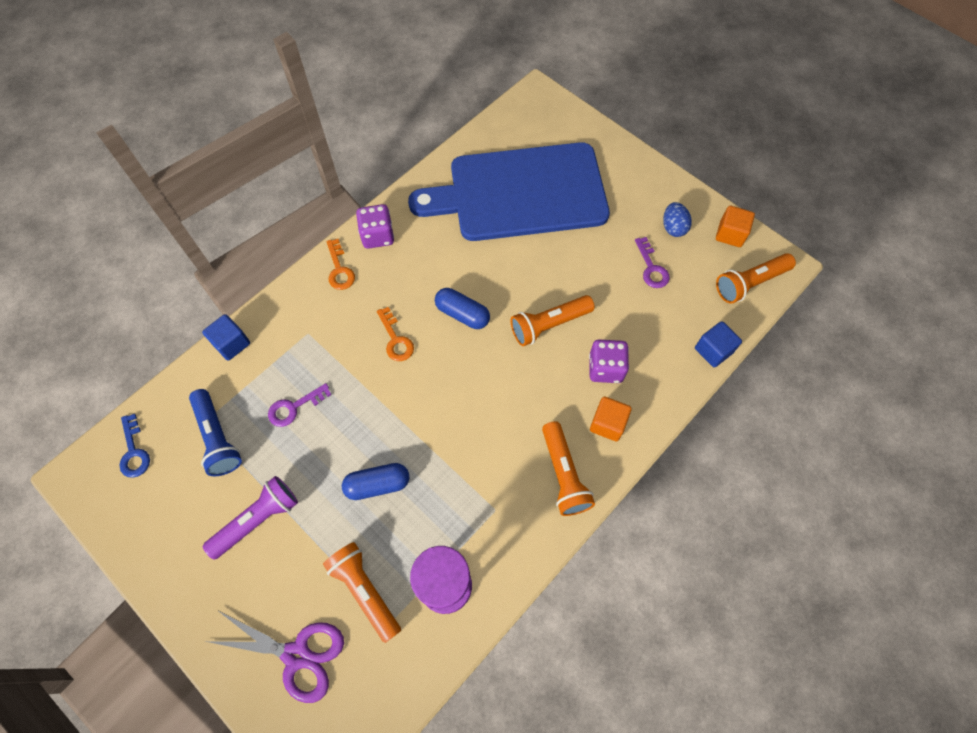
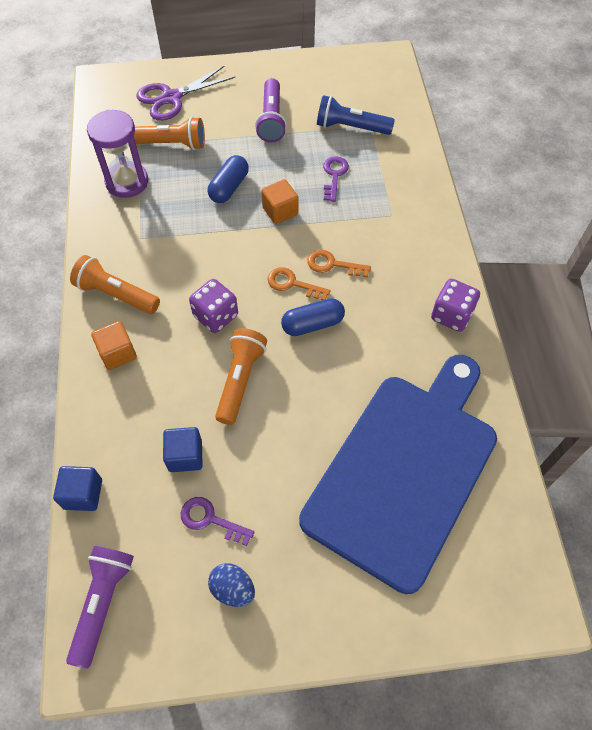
camera: 130 degrees right, 5 degrees down
blue key [120,414,150,478] -> none
blue cube [202,314,250,361] -> blue cube moved to [163,427,203,472]
orange key [327,239,355,290] -> orange key moved to [267,267,331,300]
purple dice [589,339,629,383] -> purple dice moved to [189,279,238,333]
orange cube [716,206,755,247] -> orange cube moved to [261,179,299,224]
orange flashlight [716,253,796,304] -> purple flashlight [66,546,134,668]

